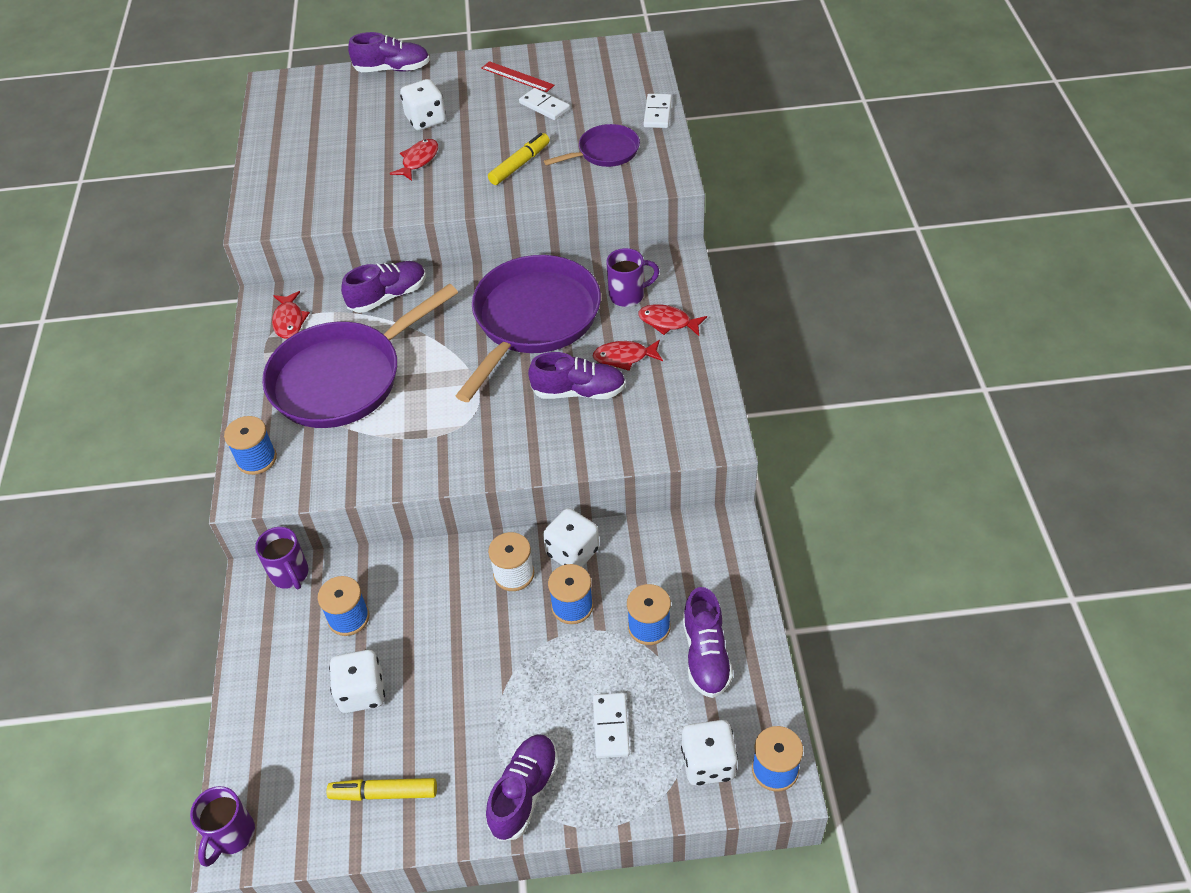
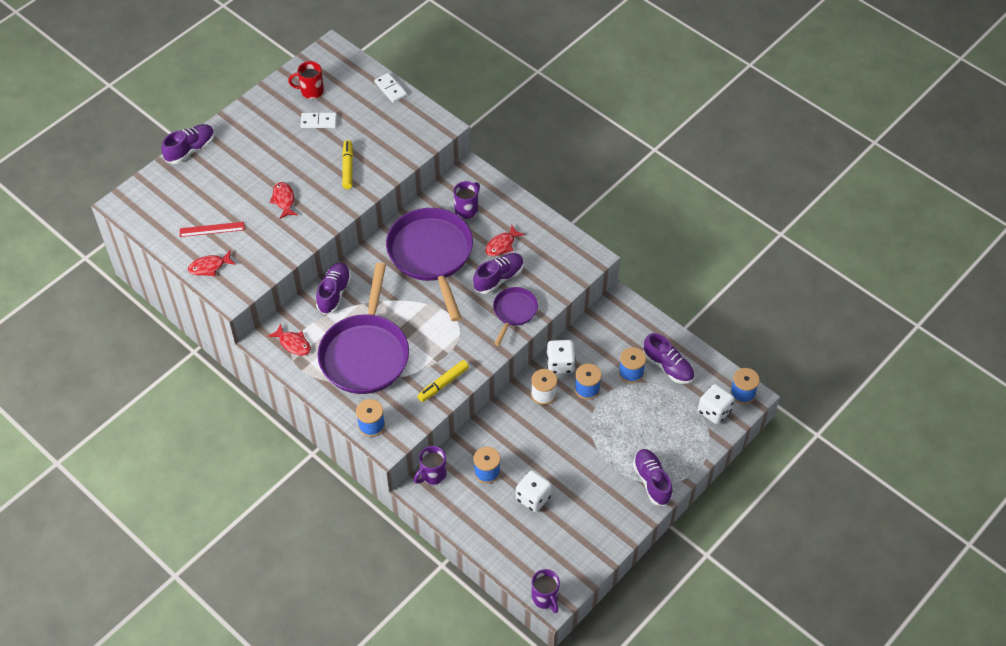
camera: 45 degrees left, 5 degrees up
purple mug [255,527,309,589] -> purple mug turned 120 degrees clockwise [414,446,446,485]
yellow marker [327,778,437,801] -> yellow marker moved to [417,360,469,402]
white dice [400,79,446,130] -> none
red ruler [481,61,554,92] -> red ruler moved to [180,222,244,237]
purple pan [544,124,640,167] -> purple pan moved to [493,287,538,346]
white domino [593,693,630,758] -> none
red fish [638,304,707,336] -> red fish moved to [188,250,236,276]
none -> red mug [288,61,324,99]

